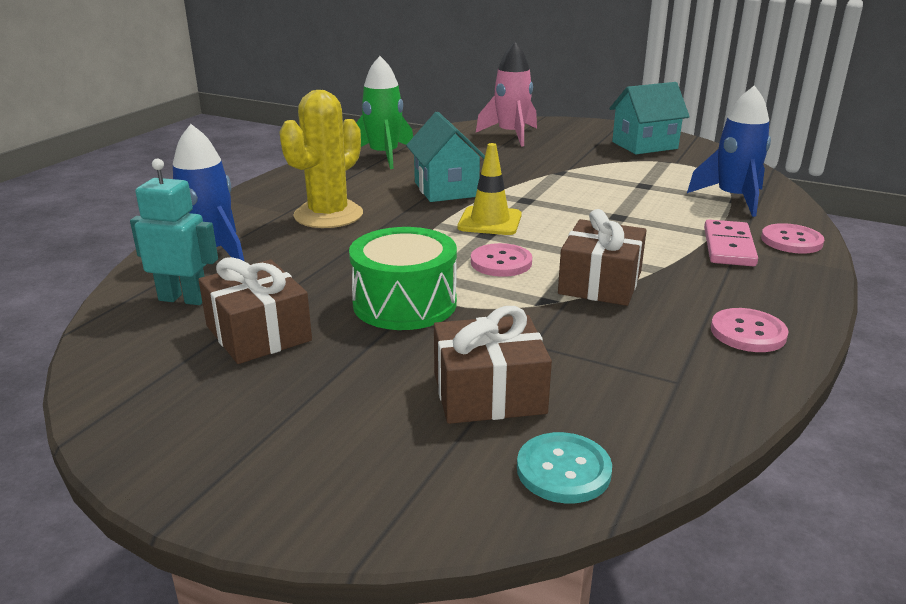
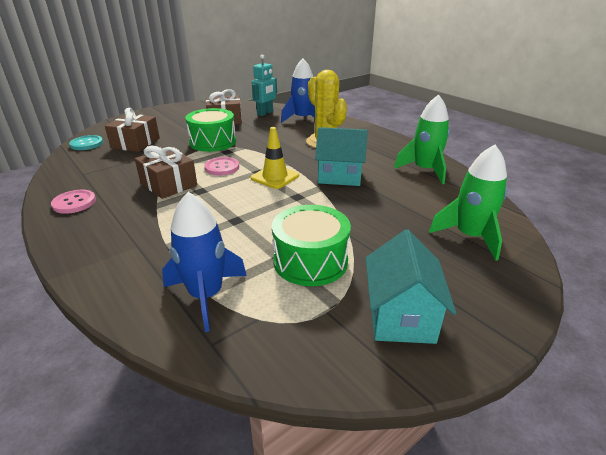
camera: 115 degrees right, 5 degrees up
pink rocket [476,42,537,147] -> green rocket [429,145,507,261]
pink domino [704,219,758,266] -> none
pink button [761,223,824,254] -> none
none -> green drum [272,205,351,286]

